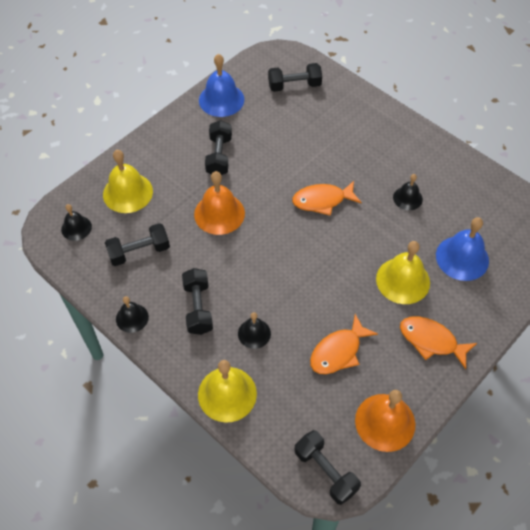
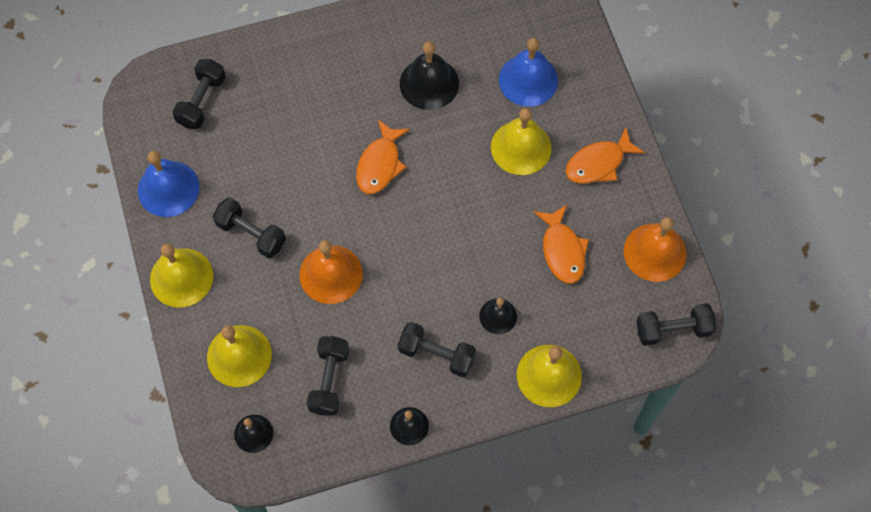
camera: 60 degrees left, 10 degrees up
black bell [393,174,423,210] -> black bell [400,41,459,110], size x1.70
none -> yellow bell [150,244,213,308]

